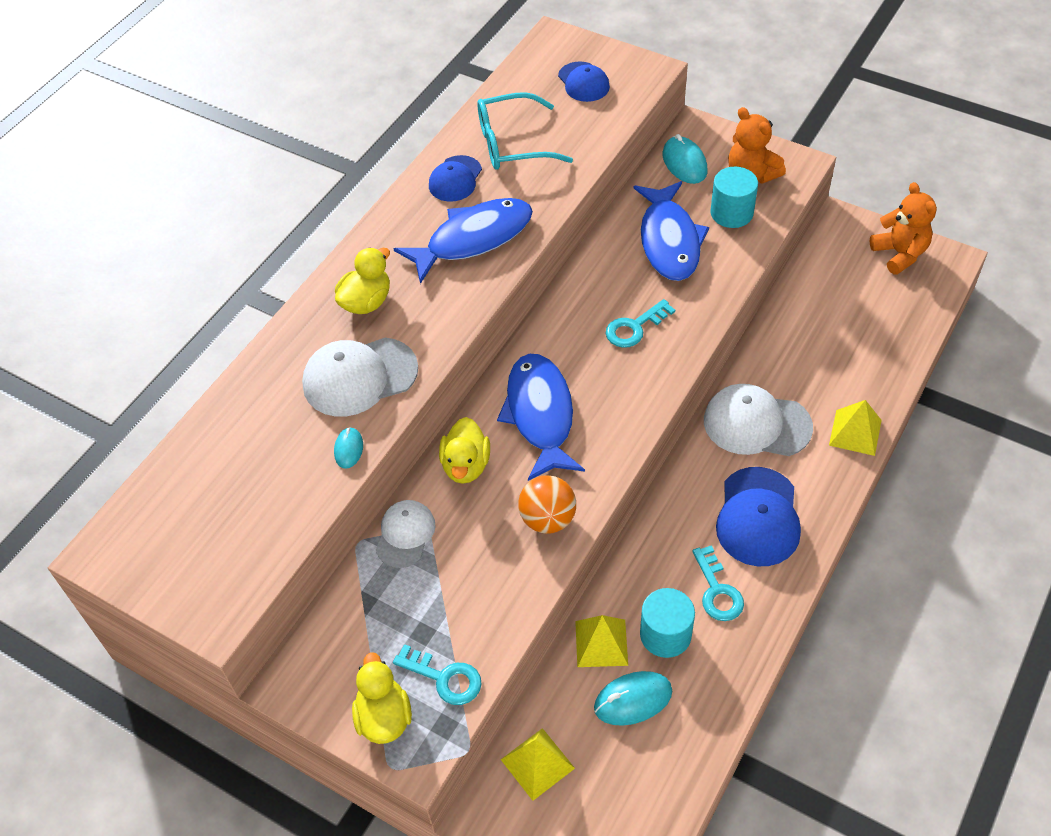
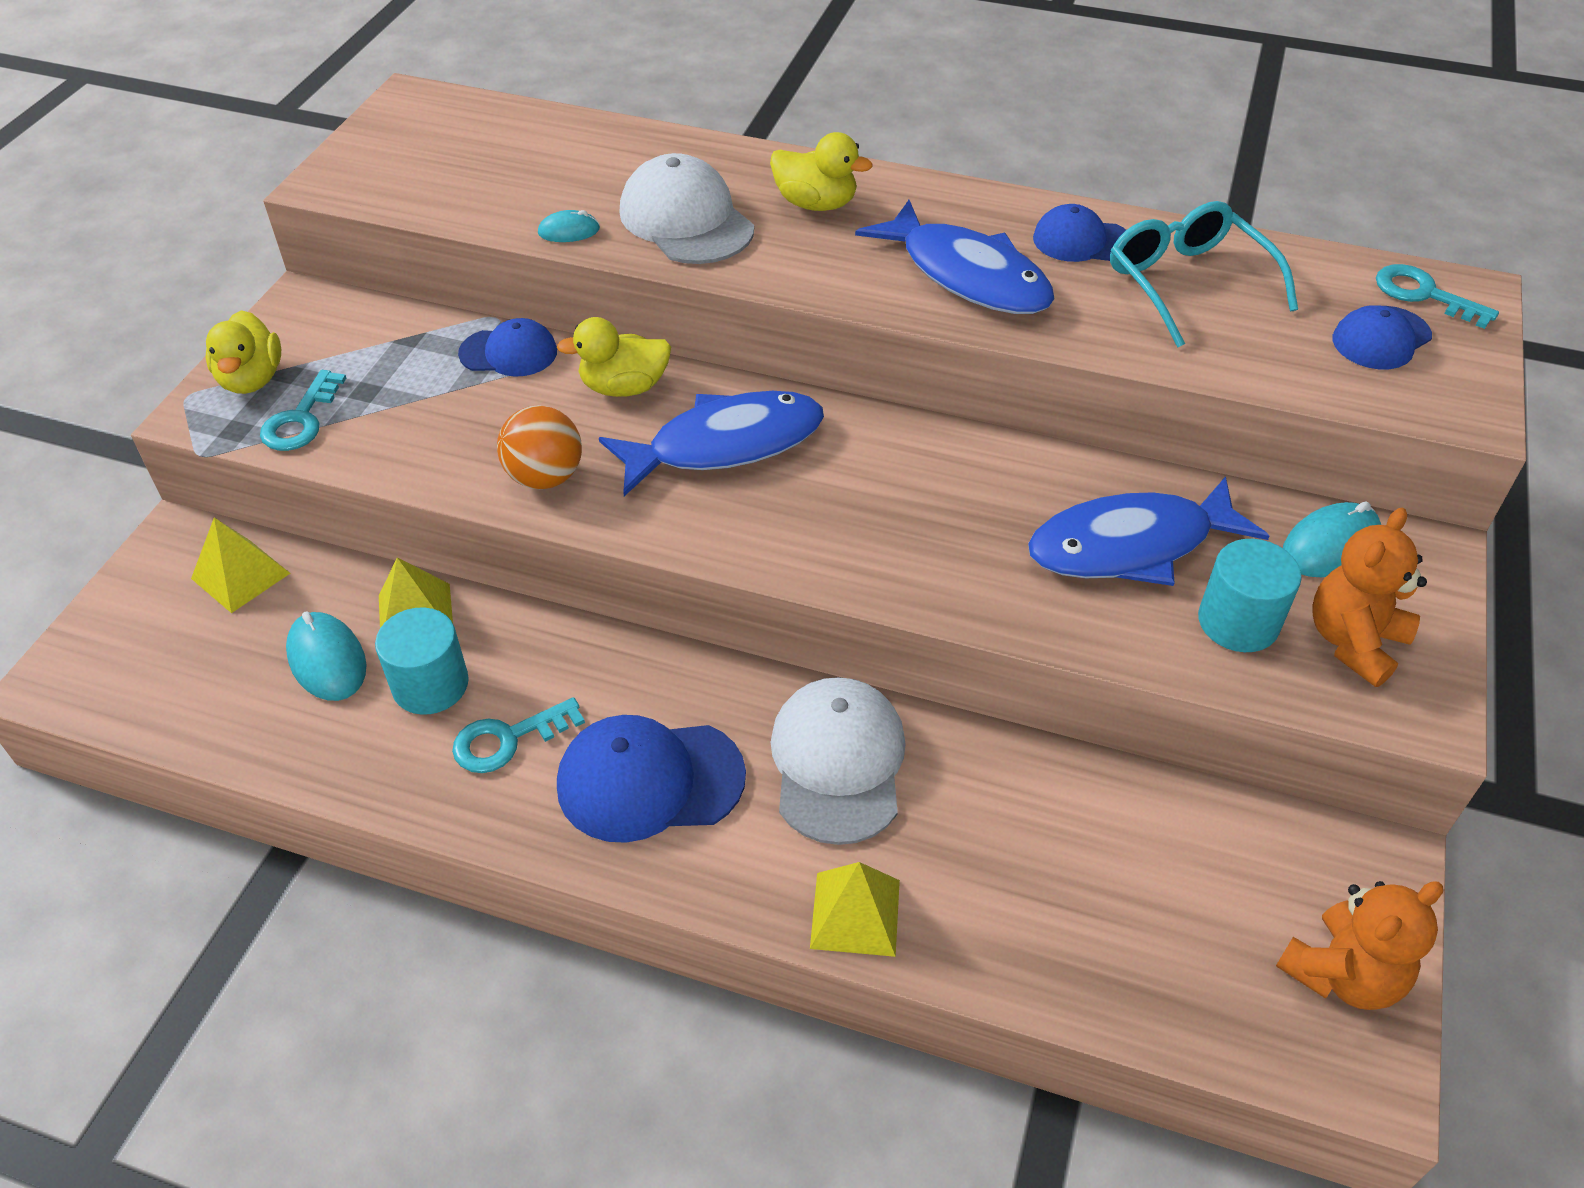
camera: 75 degrees right, 5 degrees down
yellow duck [352,652,412,744] -> yellow duck turned 105 degrees clockwise [205,310,281,394]
white cap [376,500,436,568] -> blue cap [458,318,557,377]
turquoise key [606,299,675,348] -> turquoise key moved to [1376,264,1499,329]

